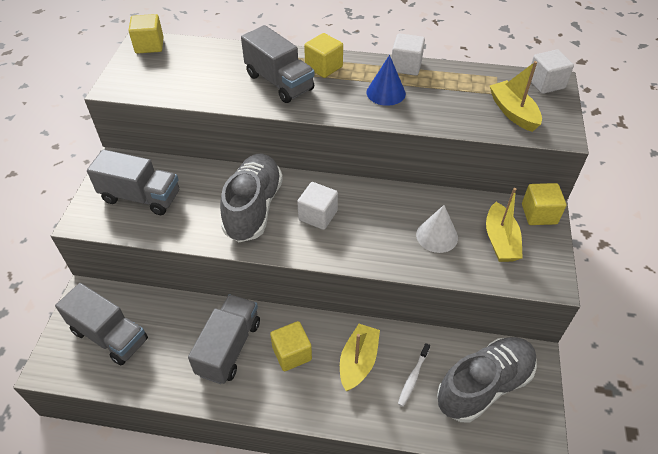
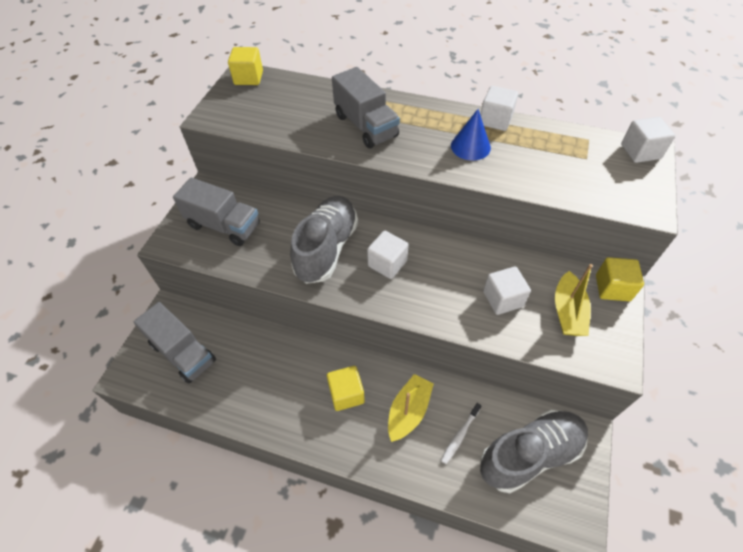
camera: 10 degrees right, 5 degrees up
grey truck [188,294,260,384] -> none
yellow cube [304,33,343,78] -> none
white cone [416,205,458,253] -> white cube [483,266,531,315]
yellow boat [490,61,542,132] -> none

